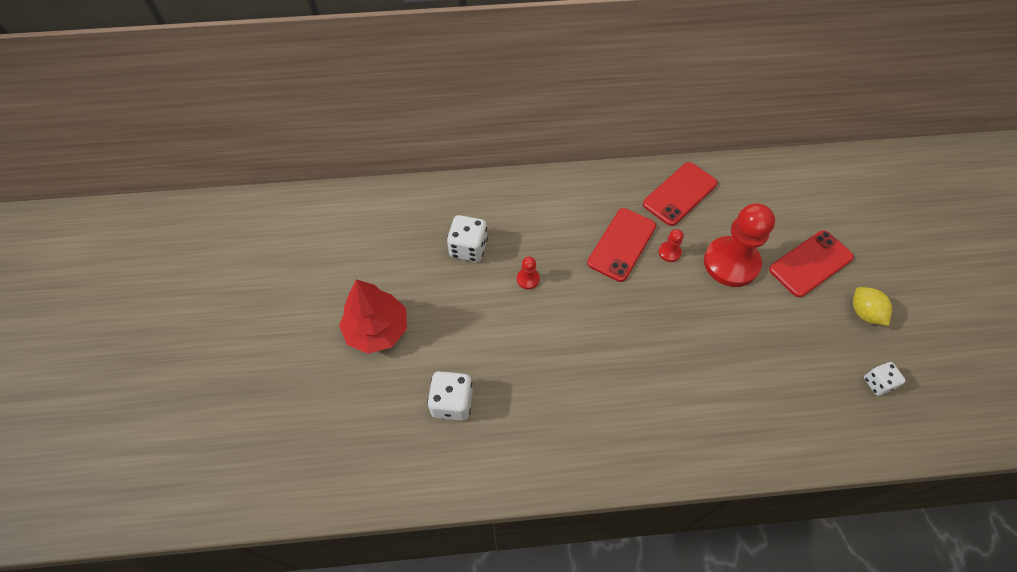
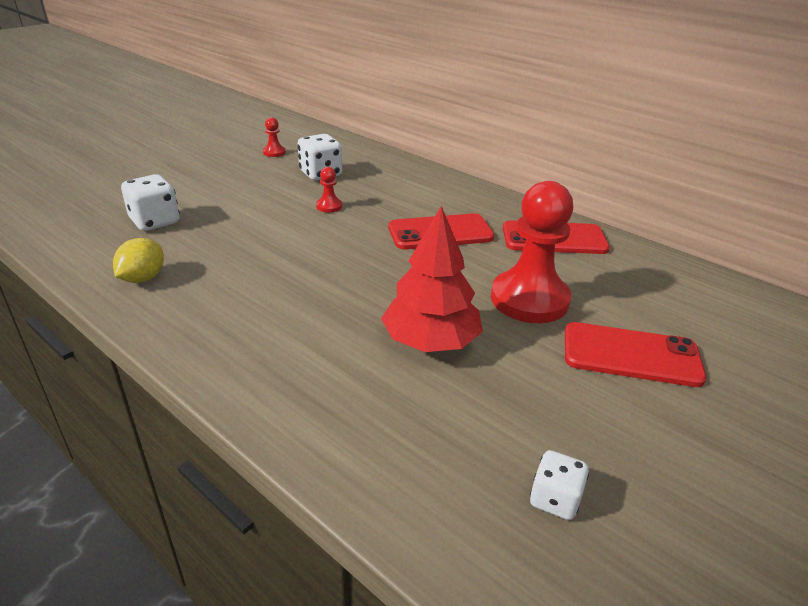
camera: 45 degrees right, 25 degrees down
red tree [339,279,407,354] -> red tree moved to [381,206,483,352]
red pawn [658,229,684,262] -> red pawn moved to [263,117,286,157]
yellow lemon [853,287,892,326] -> yellow lemon moved to [113,238,164,283]

